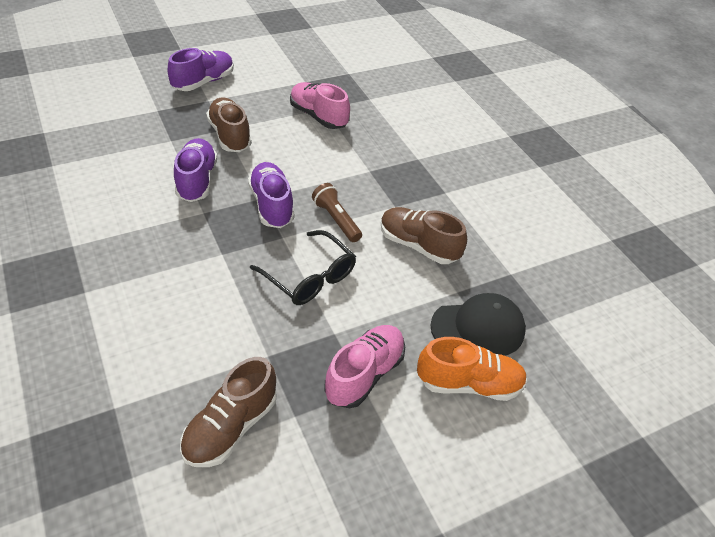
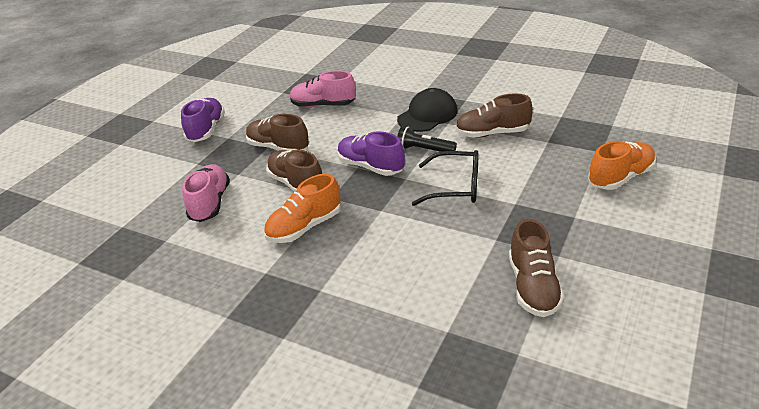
camera: 30 degrees left, 10 degrees down
purple shoe [174,138,218,202] -> brown shoe [266,150,322,192]
brown flashlight [312,183,362,242] -> black flashlight [397,126,457,152]
pink shoe [325,325,405,408] -> pink shoe moved to [182,164,230,222]
black cap [430,293,526,356] -> black cap moved to [397,88,457,132]
none -> orange shoe [264,174,341,243]

